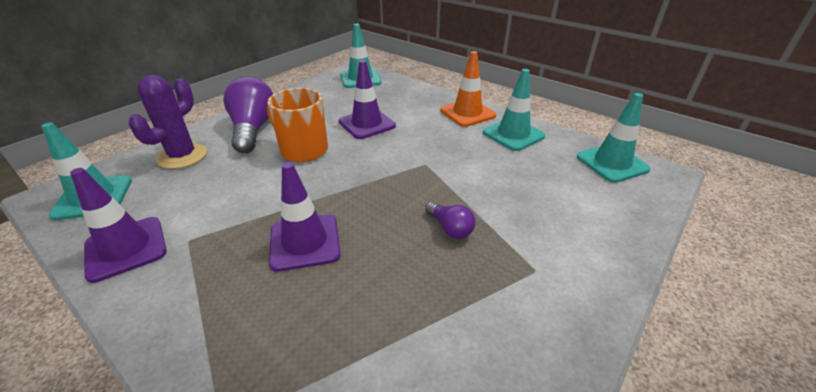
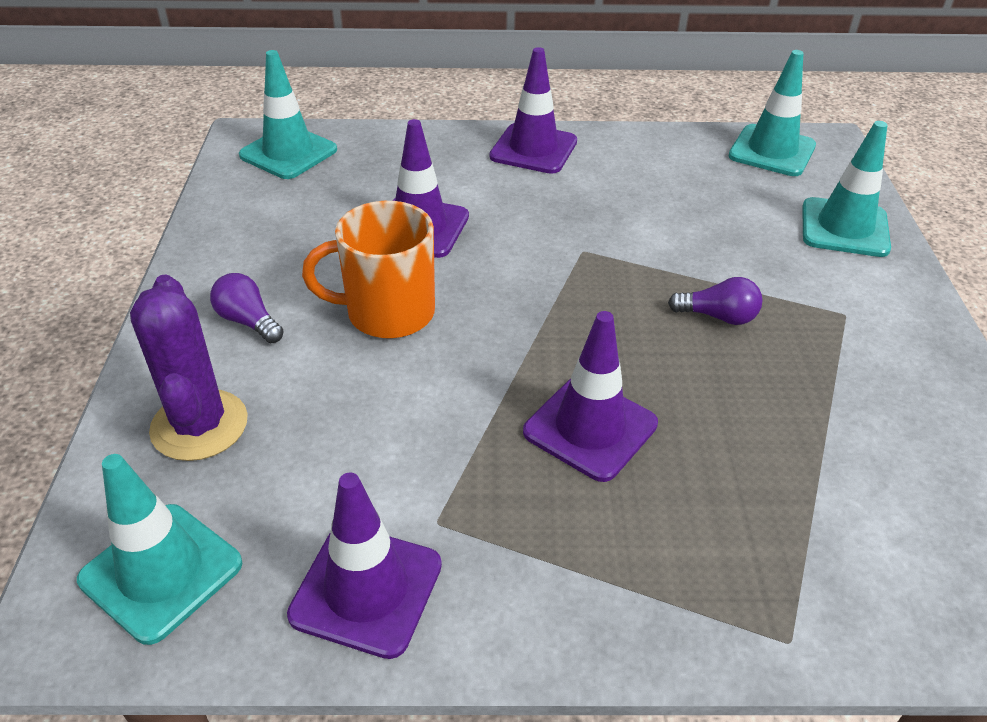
camera: 40 degrees left, 5 degrees up
purple light bulb [224,77,273,153] -> purple light bulb [210,273,284,343], size x0.50
orange traffic cone [440,51,496,127] -> purple traffic cone [489,47,577,174]
turquoise traffic cone [483,69,545,151] -> turquoise traffic cone moved to [802,121,891,257]

